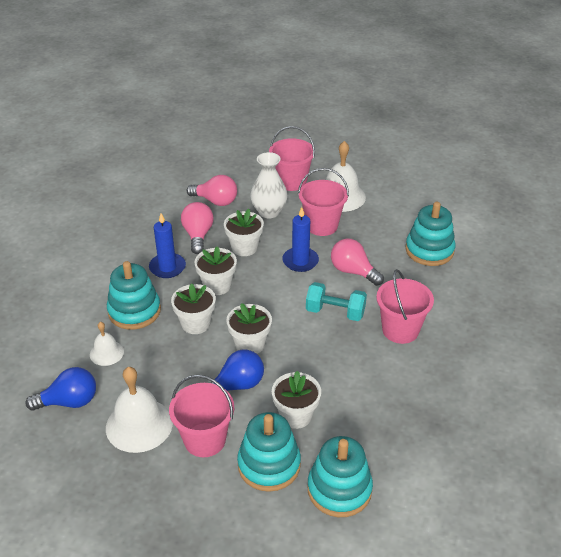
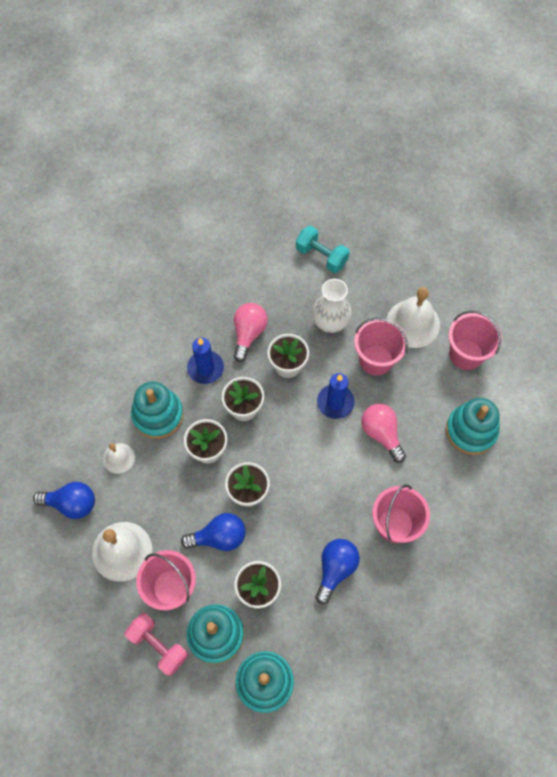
camera: 20 degrees right, 25 degrees up
pink light bulb [186,175,237,206] -> none
pink bucket [269,126,315,191] -> pink bucket moved to [448,311,502,370]
turquoise dumbbell [306,282,367,321] -> turquoise dumbbell moved to [296,226,350,273]
none -> pink dumbbell [125,613,188,676]
none -> blue light bulb [315,539,360,604]

